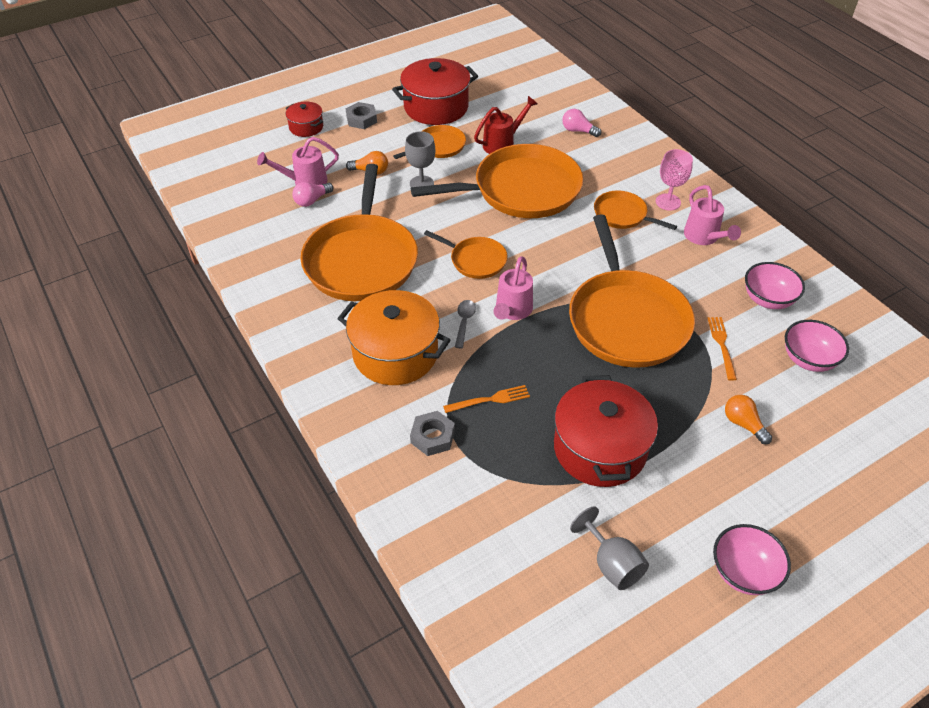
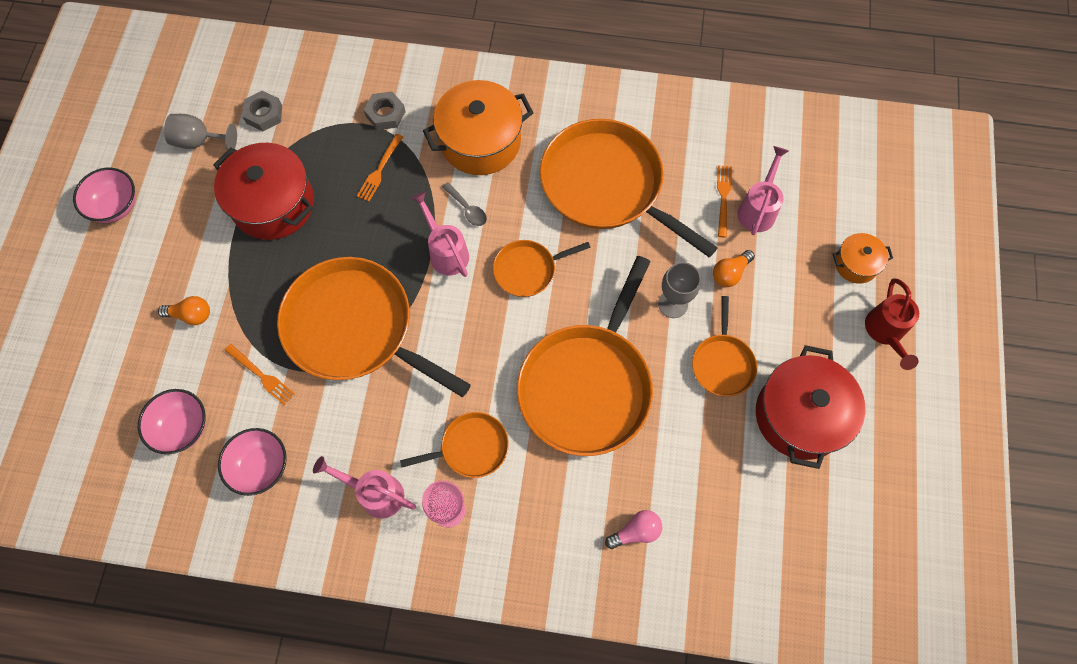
camera: 130 degrees right, 20 degrees up
red pot [286,101,323,137] -> orange pot [833,233,893,283]
pink light bulb [292,182,333,207] -> orange fork [717,165,732,238]
grey nut [346,102,377,129] -> grey nut moved to [242,91,282,131]
red watering can [474,96,538,154] -> red watering can moved to [865,279,919,370]

